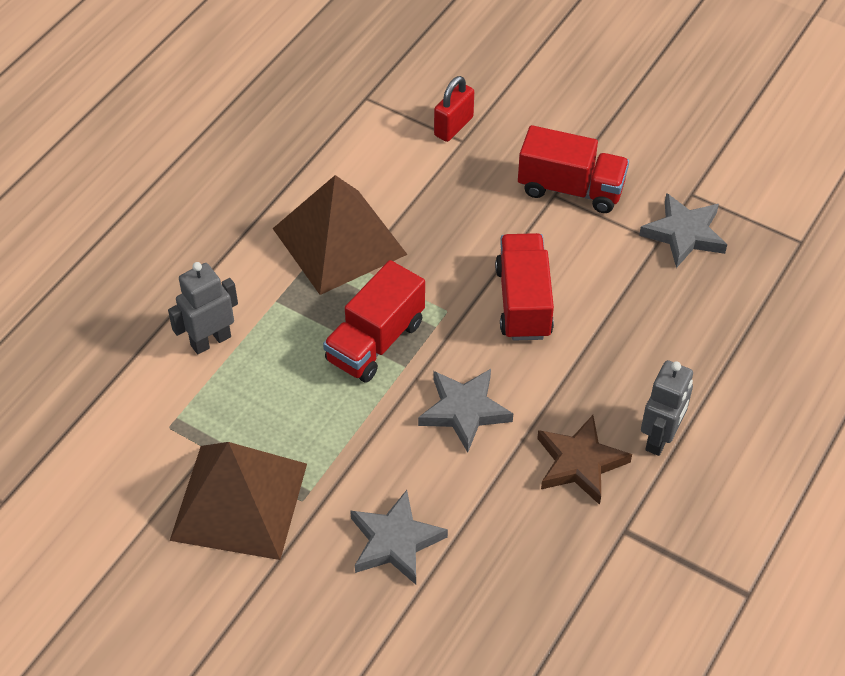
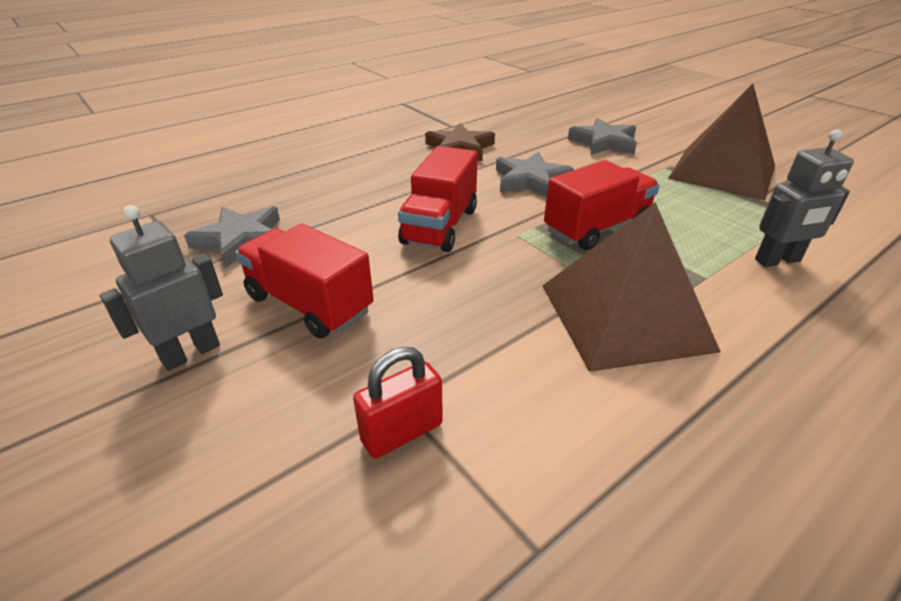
camera: 160 degrees left, 15 degrees down
grey robot [641,360,693,456] -> grey robot moved to [100,205,223,371]

